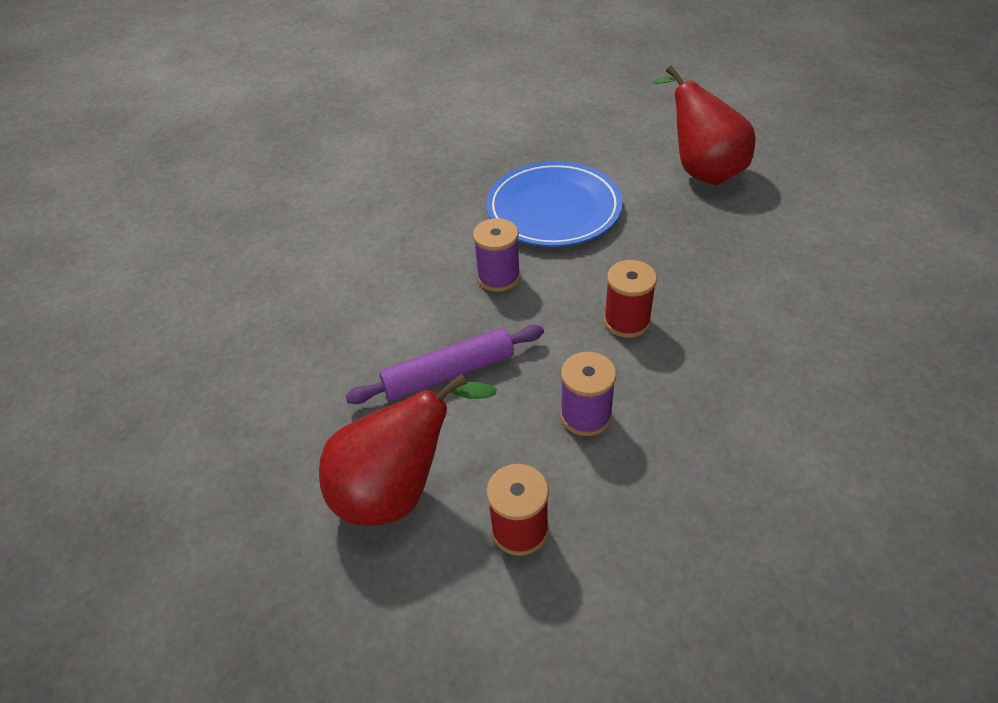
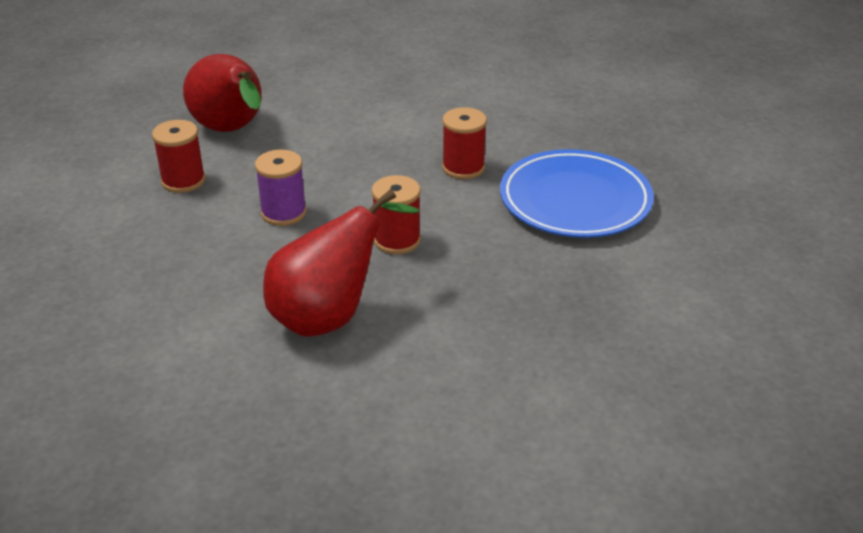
camera: 85 degrees right, 10 degrees down
purple rolling pin [345,325,544,404] -> none
purple spool [473,218,520,292] -> red spool [442,107,487,179]
red pear [652,66,755,185] -> red pear moved to [263,189,419,337]

